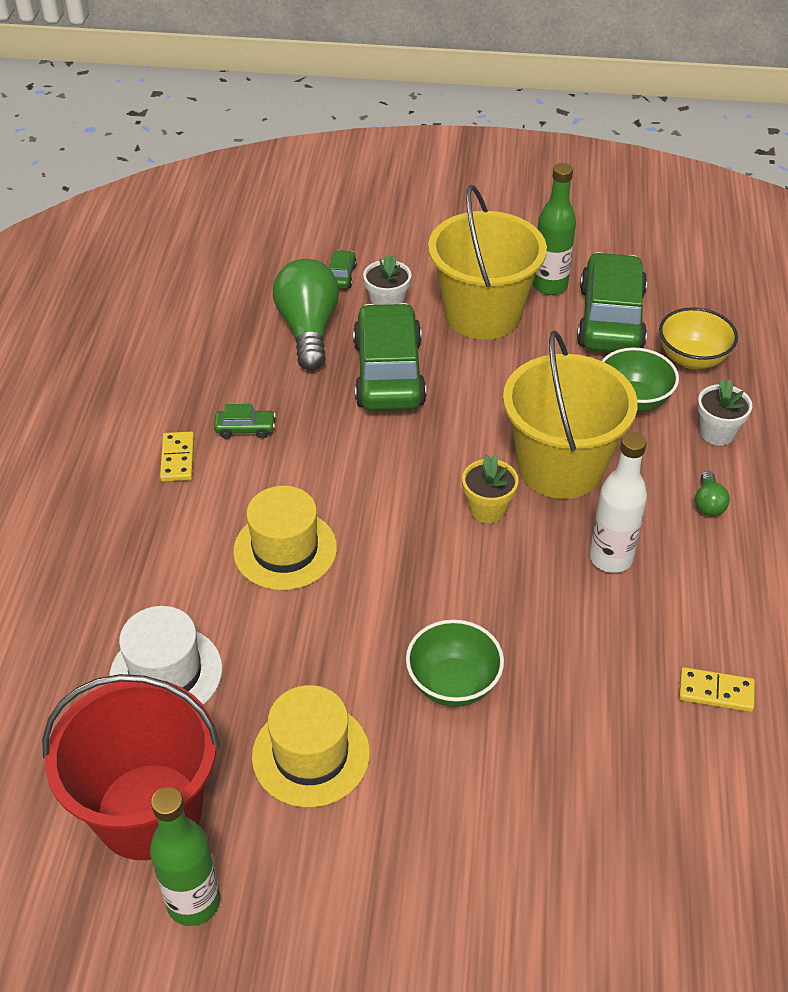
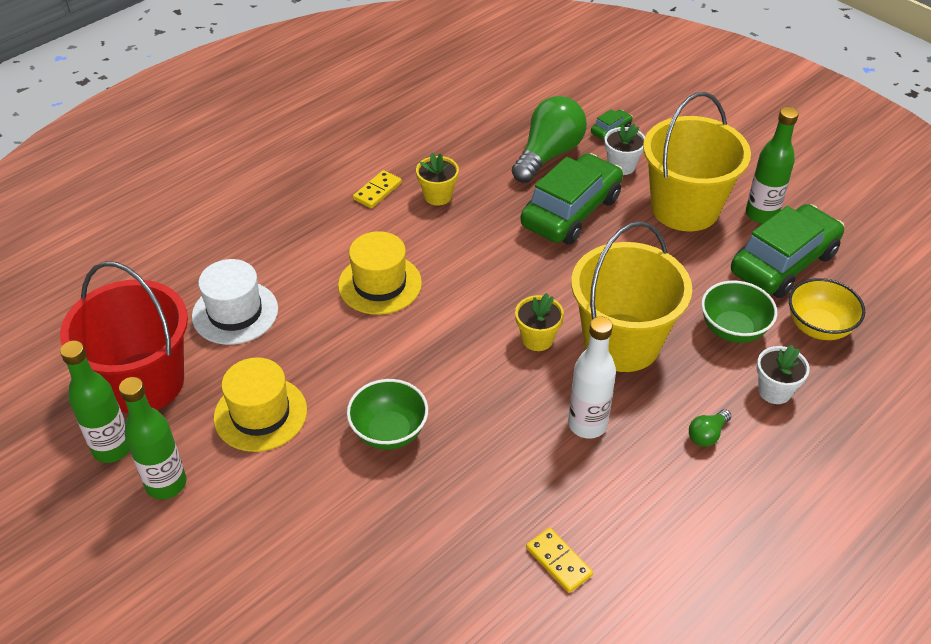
camera: 40 degrees right, 0 degrees up
green car [214,404,276,439] -> yellow flower pot [416,152,459,206]
none -> green bottle [119,377,186,499]

